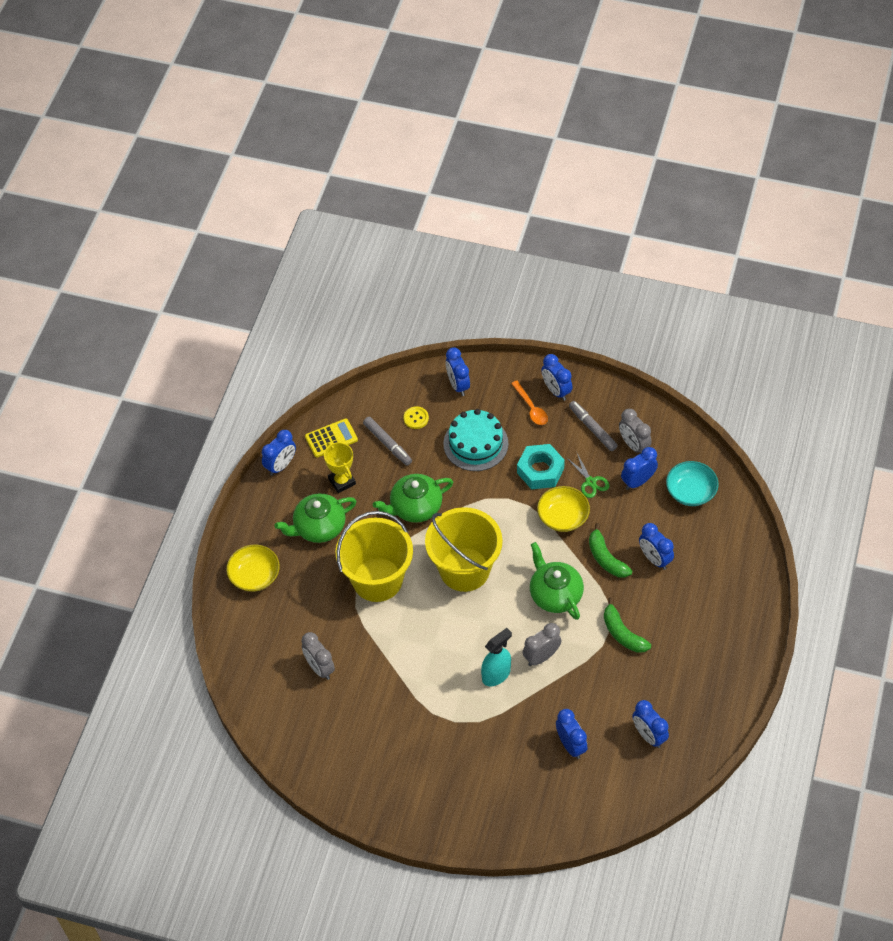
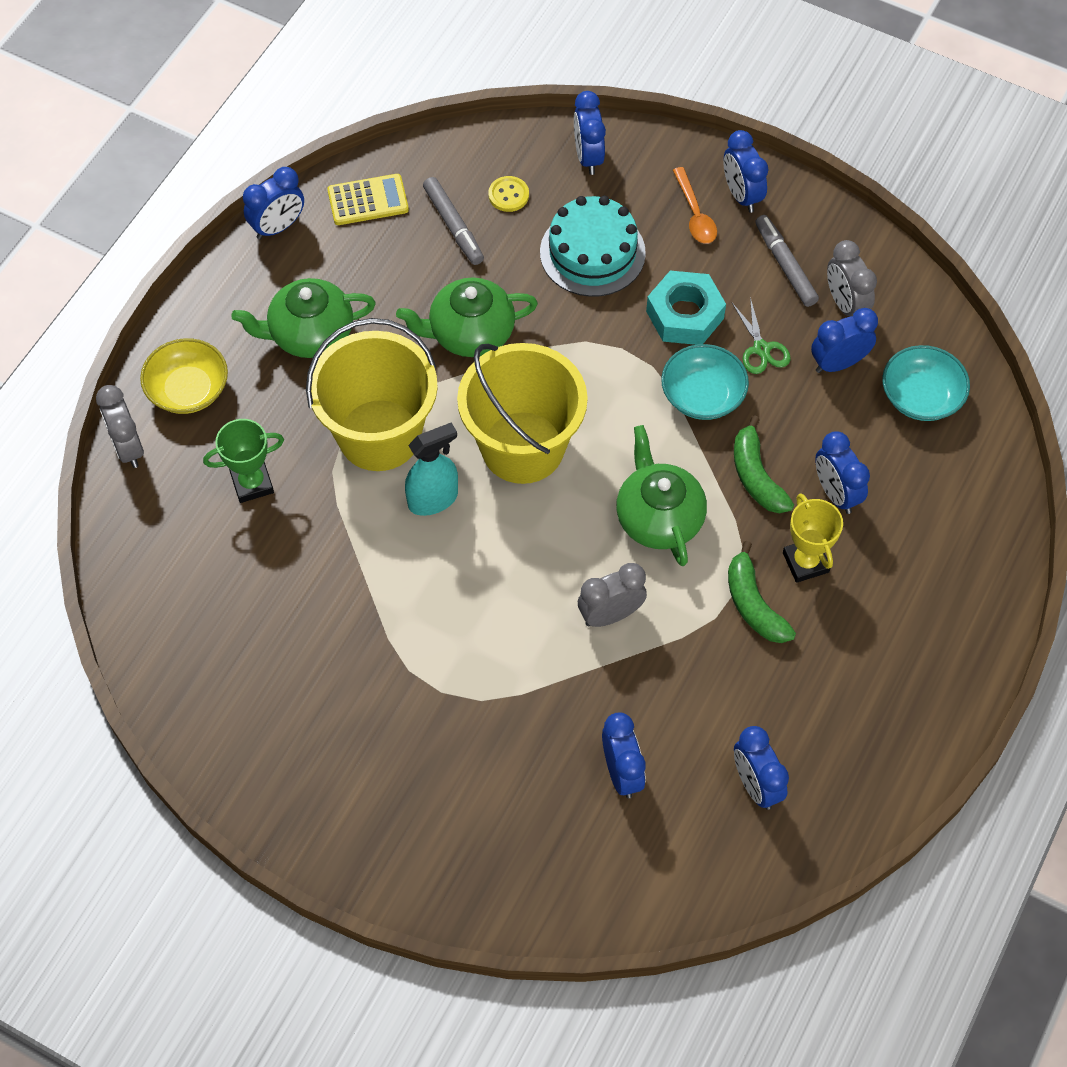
camera: 10 degrees right, 5 degrees up
grey clock [302,632,335,680] -> grey clock moved to [96,385,144,468]
yellow trophy [324,442,356,493] -> yellow trophy moved to [783,493,843,583]
turquoise spray bottle [481,628,512,686] -> turquoise spray bottle moved to [405,422,458,516]
yellow bowl [537,486,590,532] -> turquoise bowl [661,344,749,420]
none -> green trophy [203,419,284,503]

